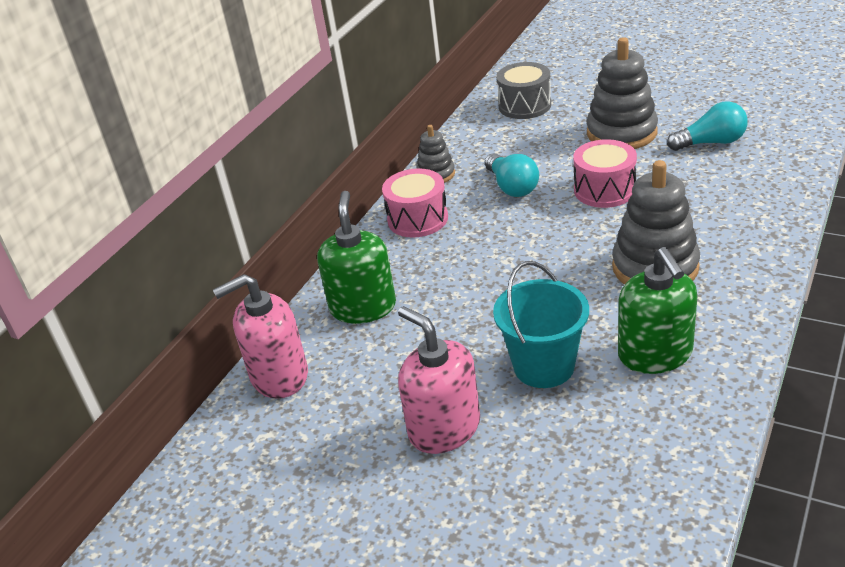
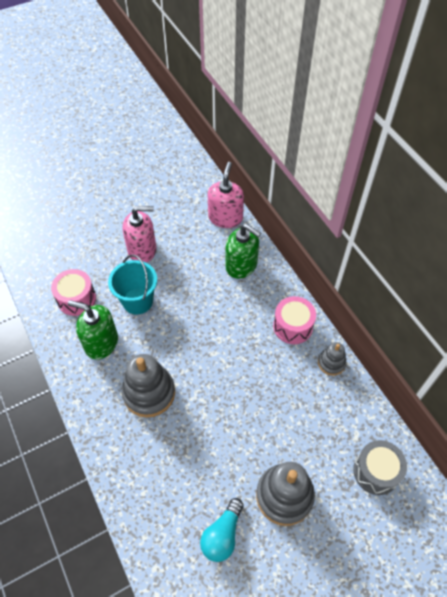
camera: 120 degrees right, 20 degrees up
turquoise light bulb [485,153,539,197] -> none
pink drum [573,139,637,208] -> pink drum moved to [51,269,96,316]

